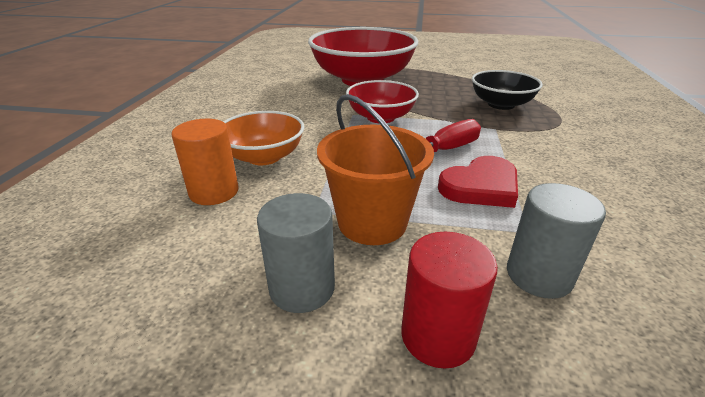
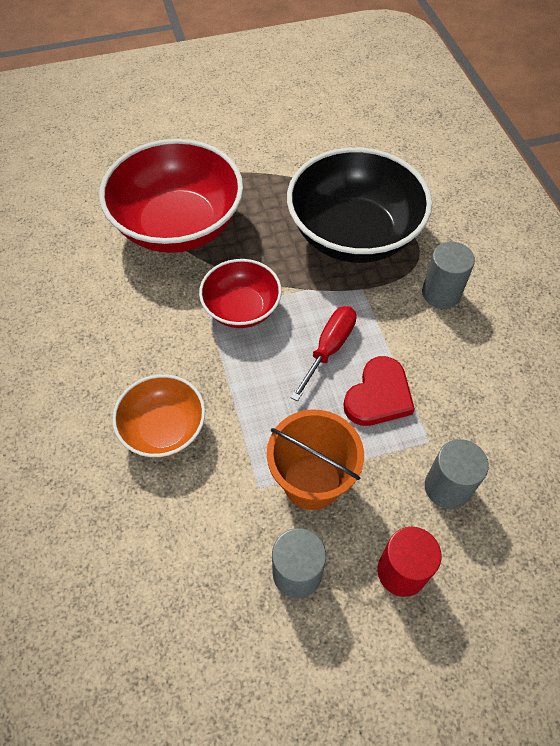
camera: 25 degrees left, 25 degrees up
orange cylinder [172,119,239,205] -> none
black bowl [472,70,543,110] -> black bowl [287,147,432,263], size x1.84
none -> grey cylinder [422,242,475,309]

